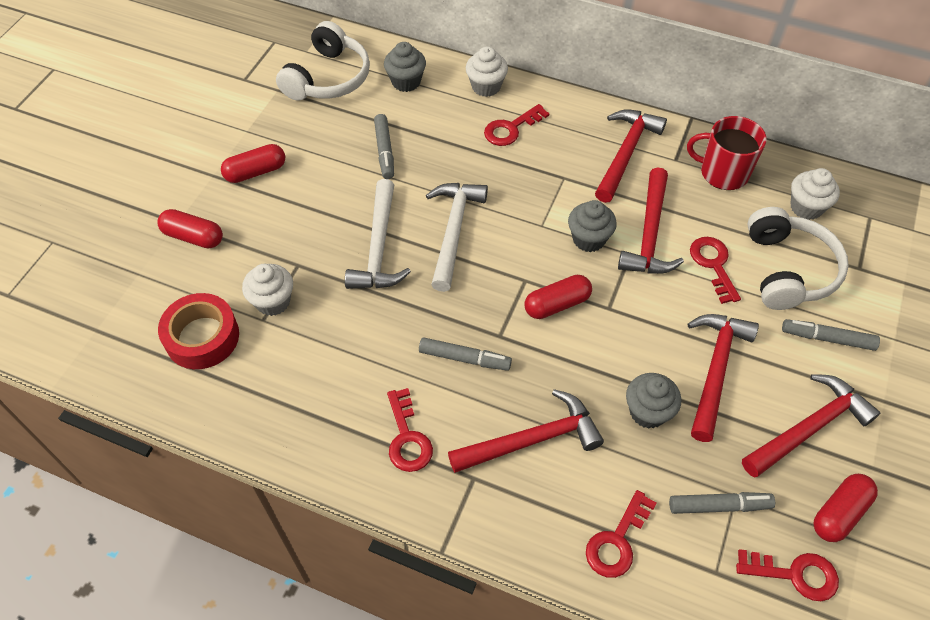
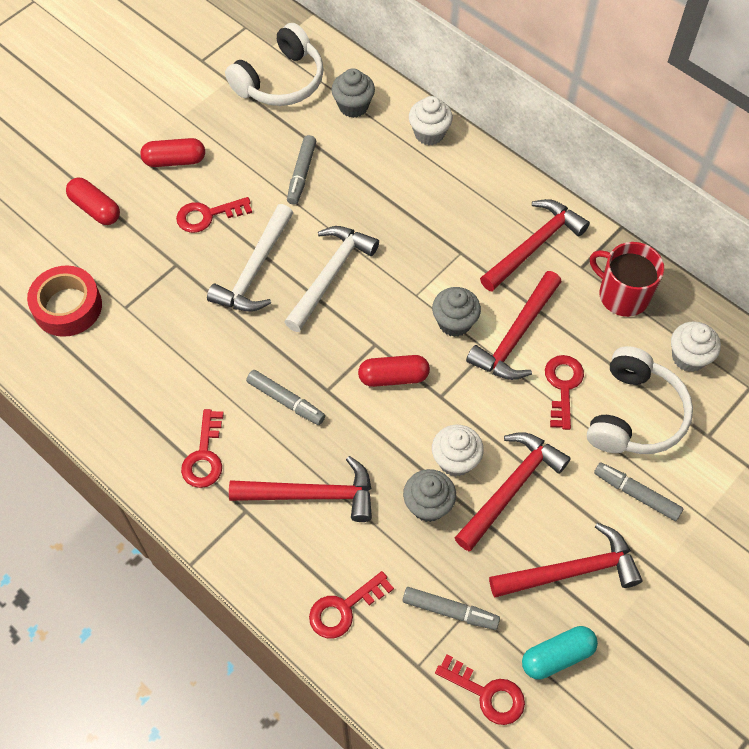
camera: 20 degrees right, 5 degrees up
white cupcake [242,264,293,316] -> white cupcake moved to [432,425,484,477]
red key [484,104,549,146] -> red key moved to [176,197,252,233]
red capsule [814,474,878,542] -> turquoise capsule [522,626,598,680]

